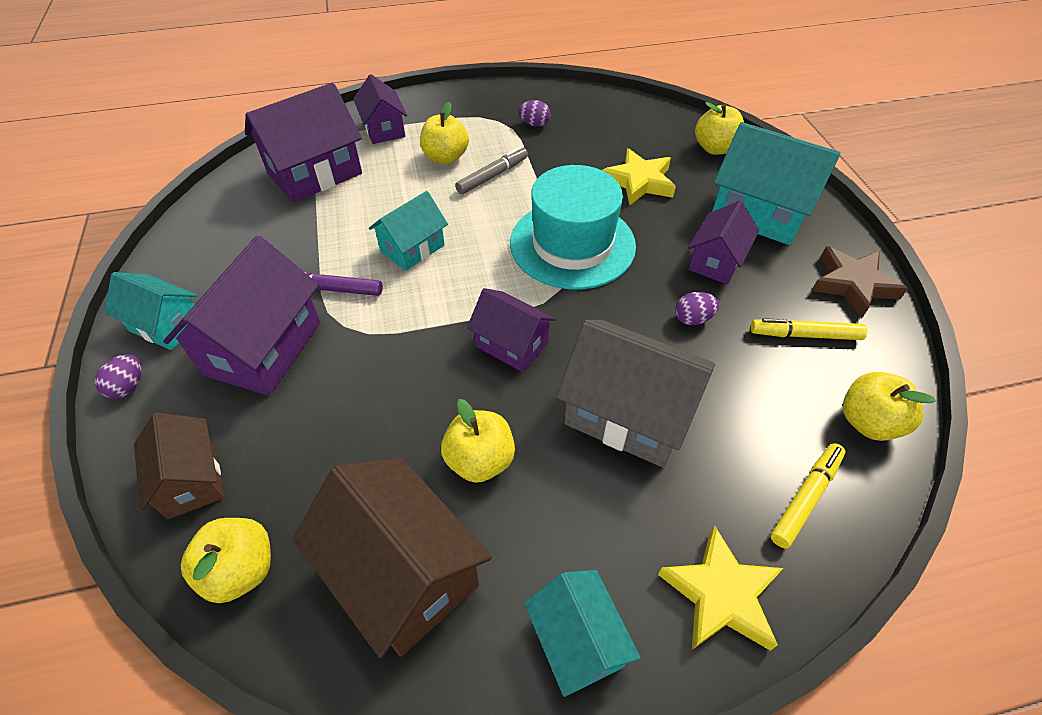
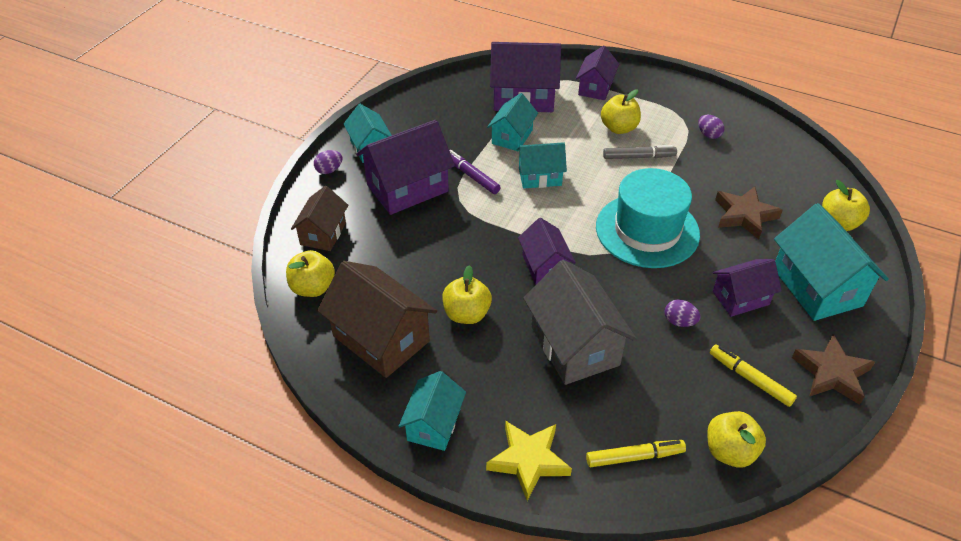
camera: 40 degrees right, 5 degrees down
brown house [293,457,492,658] -> brown house turned 45 degrees counterclockwise [317,261,437,378]
yellow star [602,148,676,205] -> brown star [715,186,783,240]
none -> turquoise house [487,93,538,151]

